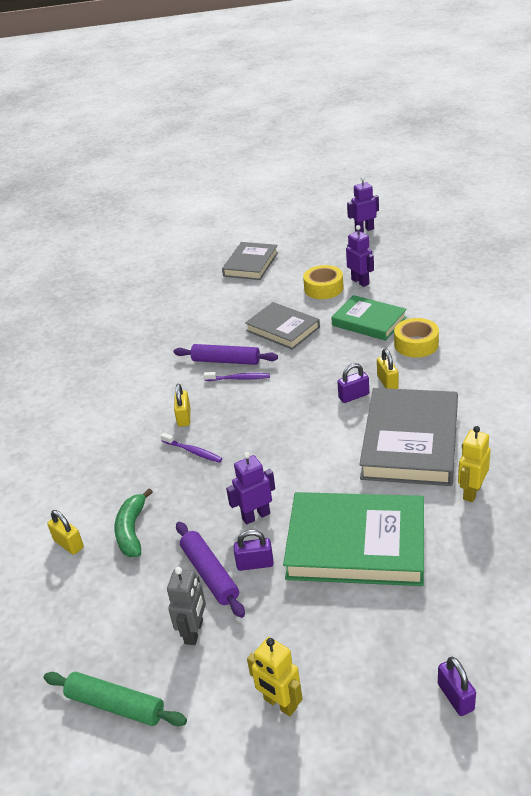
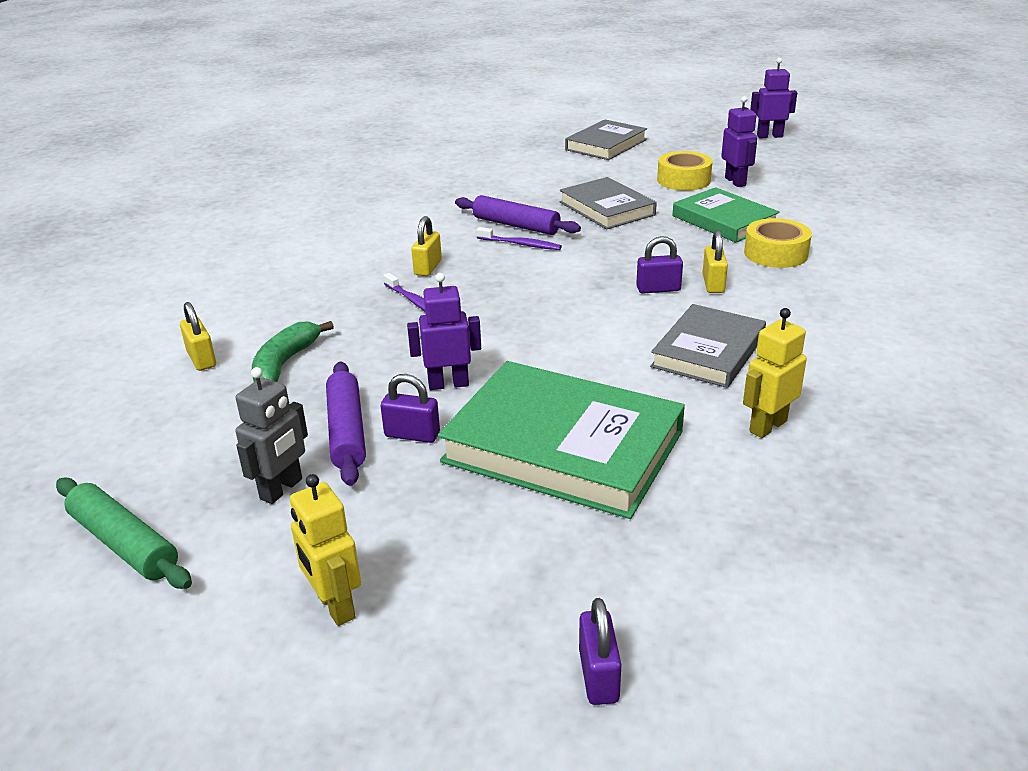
camera: 15 degrees right, 5 degrees down
grey book [359,388,458,486] -> grey book [650,304,766,388], size x0.62

